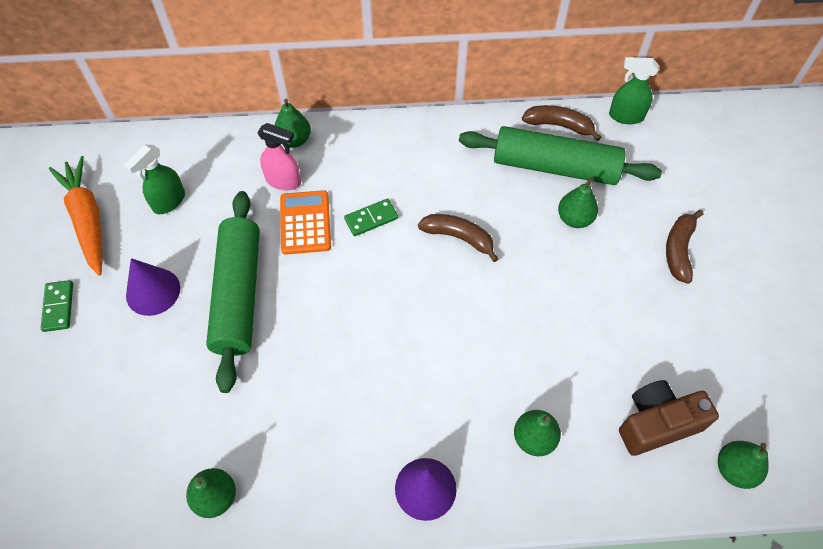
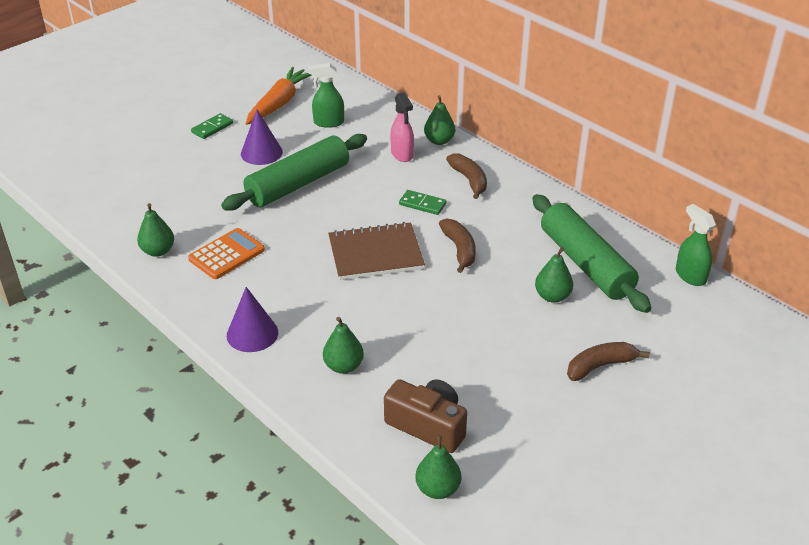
camera: 50 degrees right, 20 degrees down
orange calculator [280,190,331,255] -> orange calculator moved to [188,228,265,279]
brown banana [522,105,601,141] -> brown banana moved to [446,153,487,199]
none -> brown notebook [328,222,425,280]

